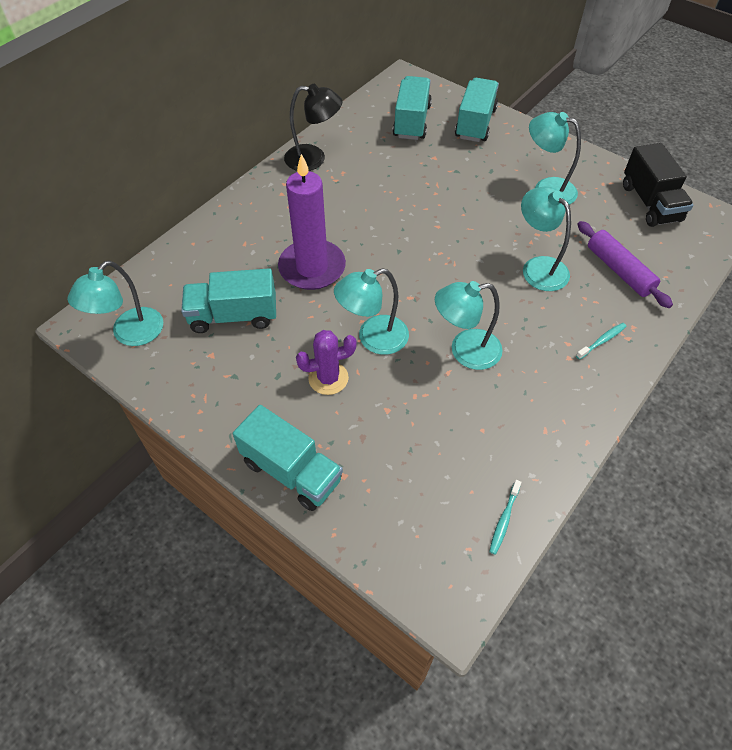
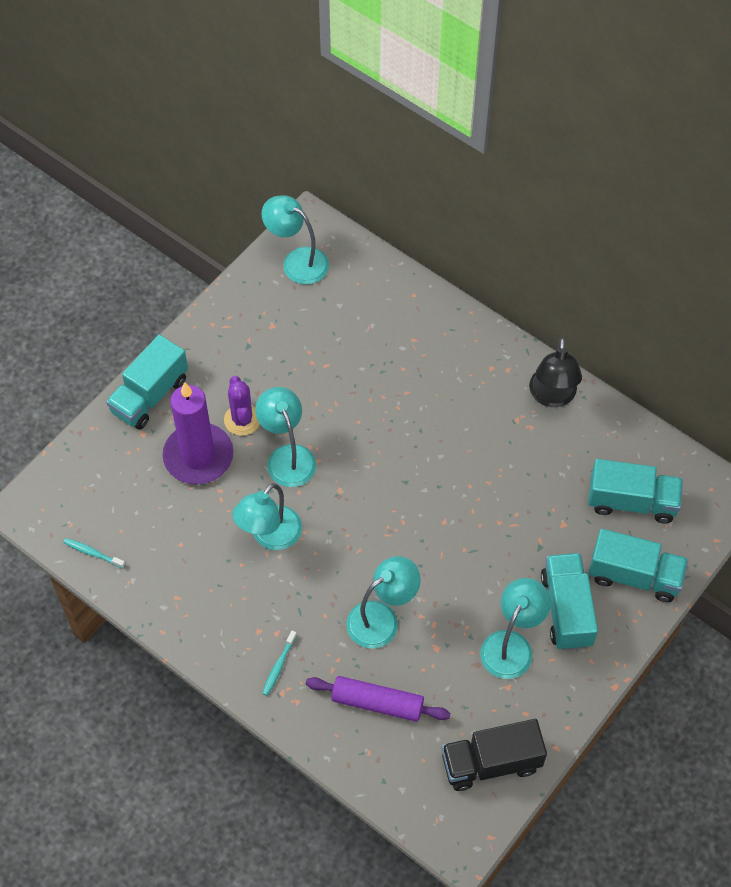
camera: 90 degrees right, 5 degrees up
turquoise truck [181,268,276,333] -> turquoise truck moved to [541,553,598,650]
purple candle [278,154,346,290] -> purple candle moved to [162,382,233,484]
turquoise lamp [435,281,503,370] -> turquoise lamp turned 135 degrees counterclockwise [232,483,302,550]
turquoise toothbrush [576,323,627,360] -> turquoise toothbrush turned 60 degrees clockwise [262,631,297,696]
purple rolling pin [577,221,673,308] -> purple rolling pin turned 45 degrees clockwise [306,676,450,722]

